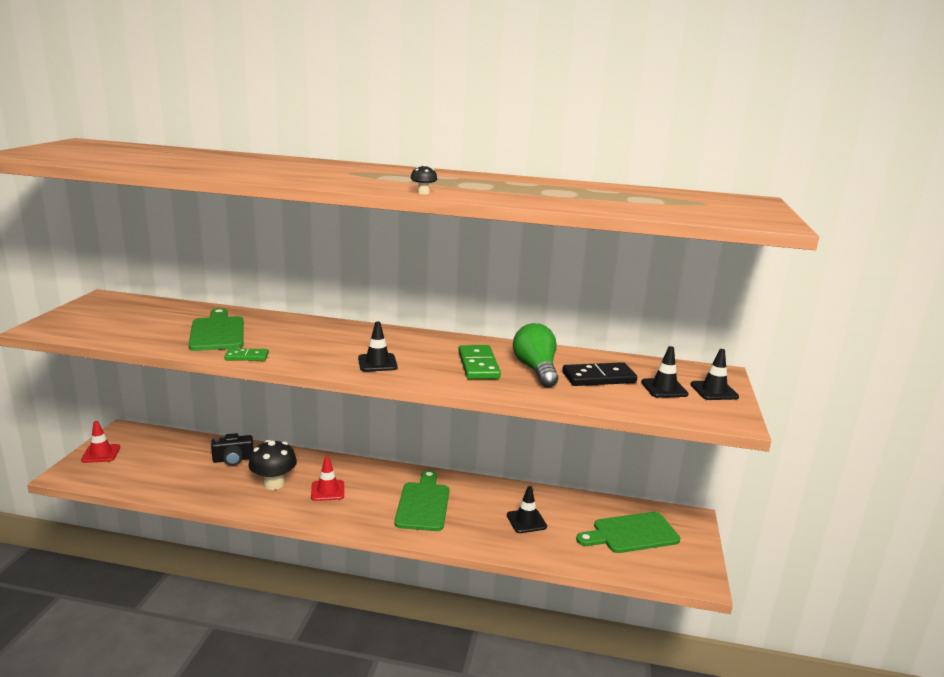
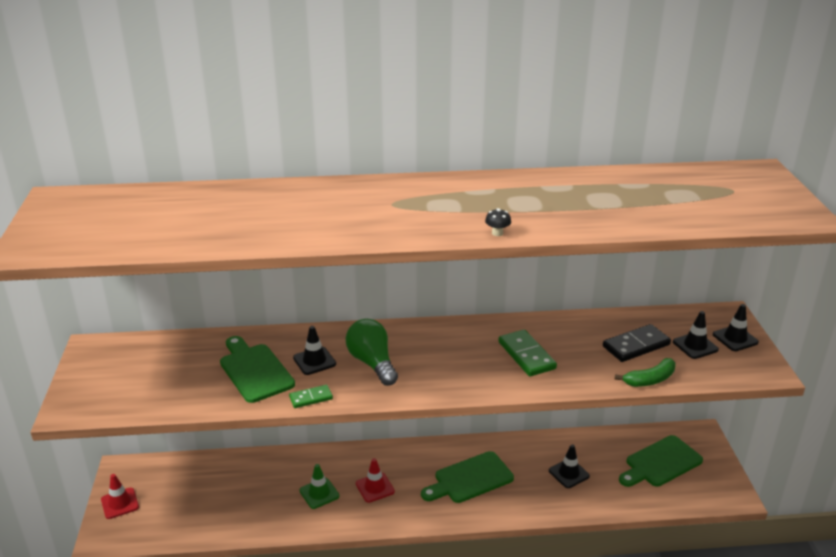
camera: 15 degrees left, 10 degrees up
black camera [211,433,253,466] -> none
black mushroom [249,440,297,490] -> green traffic cone [299,464,340,509]
black traffic cone [358,321,398,372] -> black traffic cone moved to [293,326,336,375]
green cutting board [394,470,449,531] -> green cutting board turned 105 degrees counterclockwise [421,451,514,503]
green light bulb [513,323,558,388] -> green light bulb moved to [346,319,398,386]
none -> green banana [615,358,676,387]

